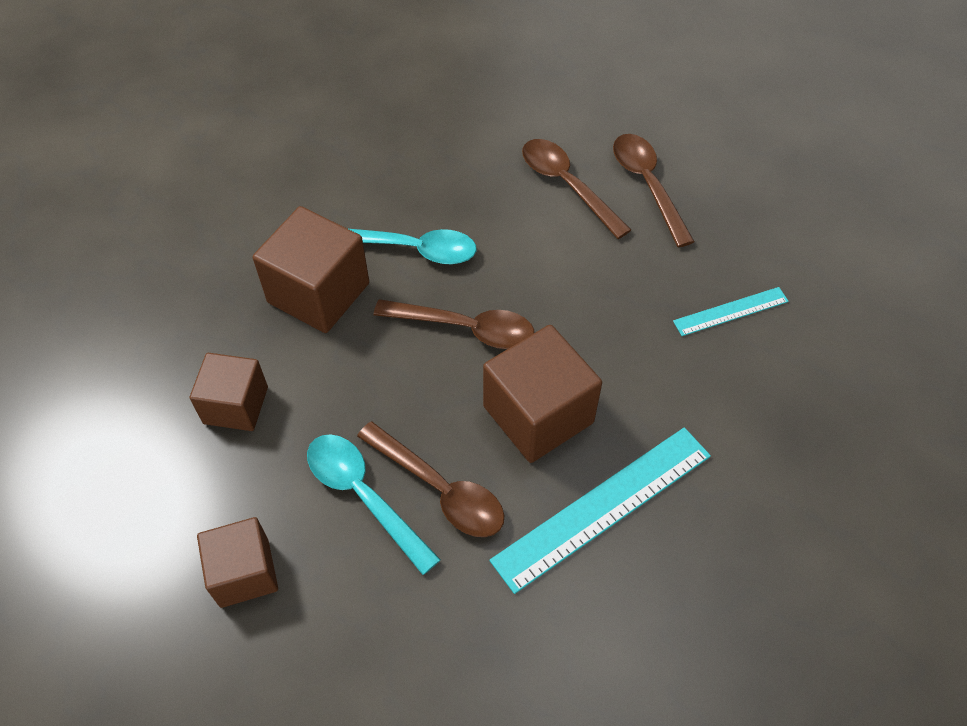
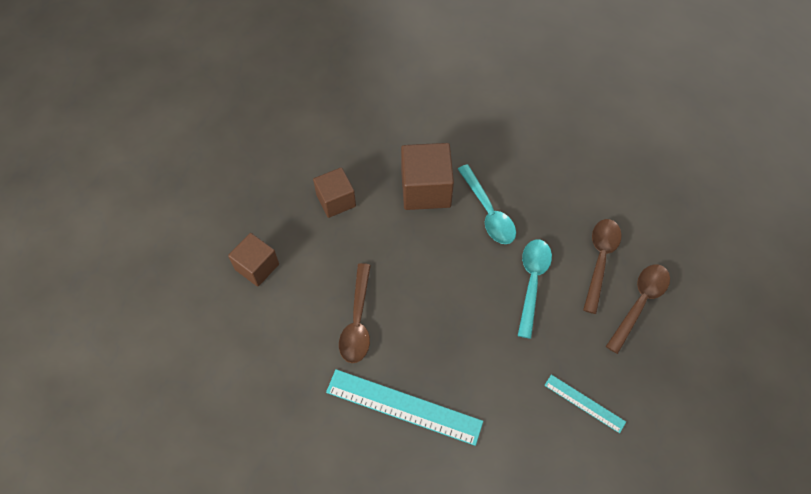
camera: 55 degrees right, 5 degrees up
turquoise spoon [307,434,441,575] -> turquoise spoon moved to [518,239,552,339]
brown spoon [374,299,534,349] -> none
brown cube [483,325,602,463] -> none

